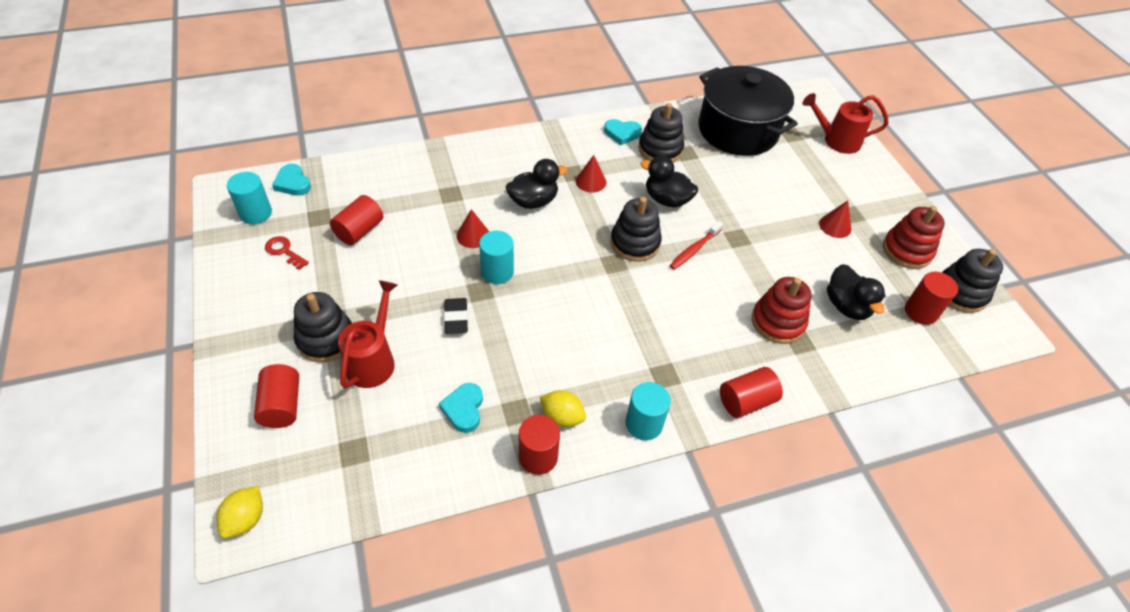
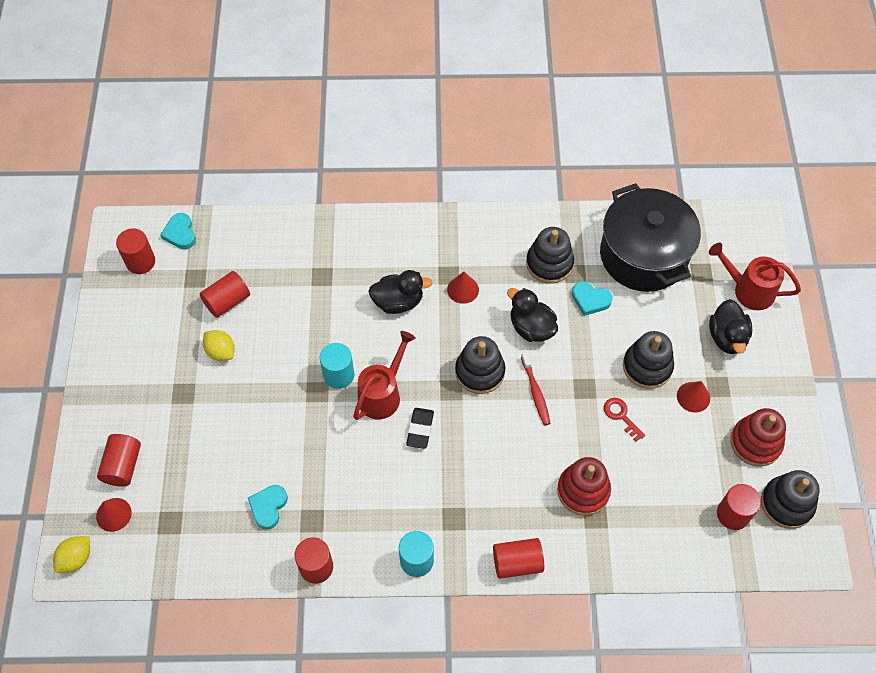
camera: 20 degrees right, 10 degrees up
turquoise cylinder [227,172,272,224] -> red cylinder [116,228,155,274]
red key [265,236,309,270] -> red key moved to [604,398,645,442]
black stacking toy [294,292,352,363] -> black stacking toy moved to [623,331,674,389]
red watering can [338,280,397,388] -> red watering can moved to [353,331,416,420]
black eraser [444,298,468,334] -> black eraser moved to [406,408,434,449]
red cone [456,209,489,248] -> red cone moved to [96,498,132,532]
yellow lemon [540,390,586,427] -> yellow lemon moved to [203,330,235,361]
turquoise heart [604,119,642,145] -> turquoise heart moved to [572,281,613,316]
red toothbrush [669,221,723,270] -> red toothbrush turned 75 degrees counterclockwise [521,352,551,425]
black duck [827,264,886,320] -> black duck moved to [709,299,753,354]

